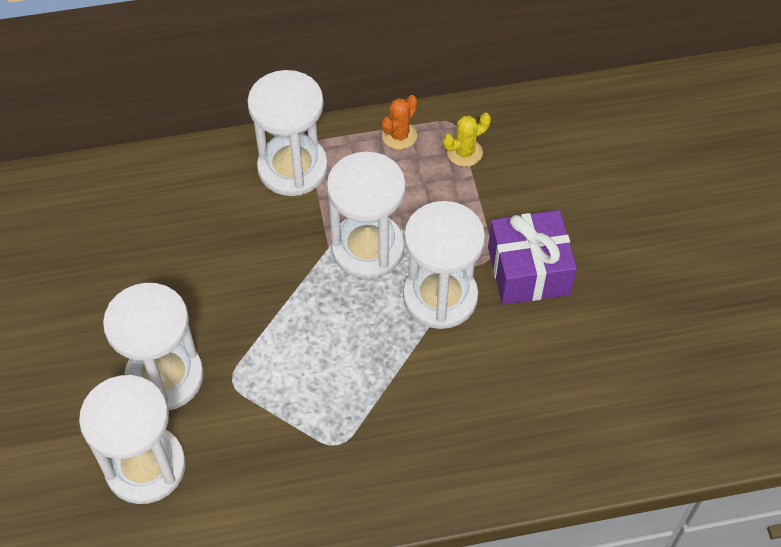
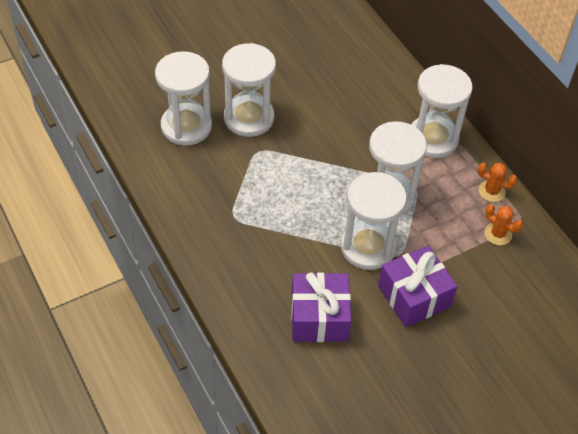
camera: 70 degrees right, 5 degrees down
yellow cactus [443,113,491,167] -> orange cactus [484,204,523,245]
none -> purple gift [291,272,351,342]

